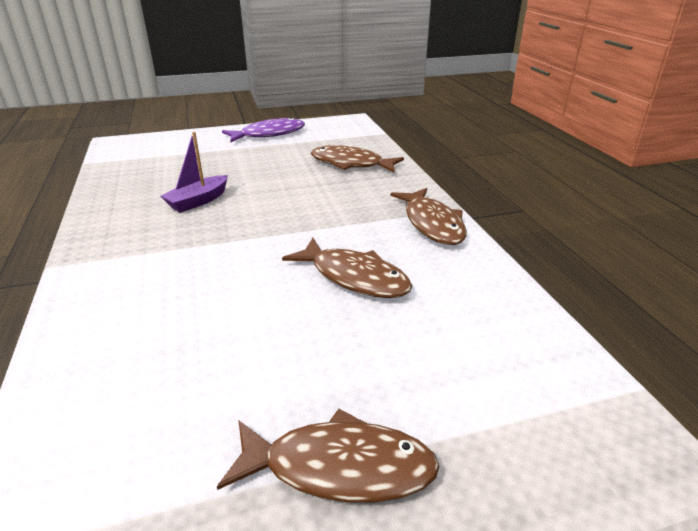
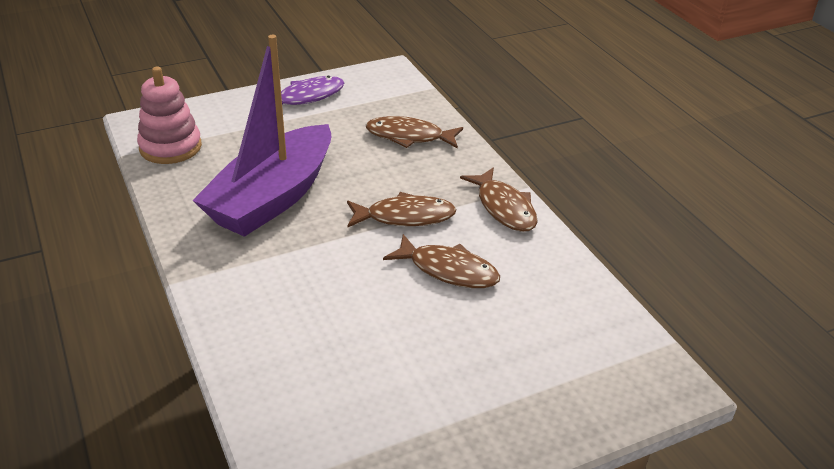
camera: 10 degrees left, 5 degrees up
purple boat [161,132,228,213] -> purple boat [192,35,332,237], size x2.45
brown fish [217,409,439,503] -> brown fish moved to [347,192,457,228]
none -> pink stacking toy [137,67,202,164]

